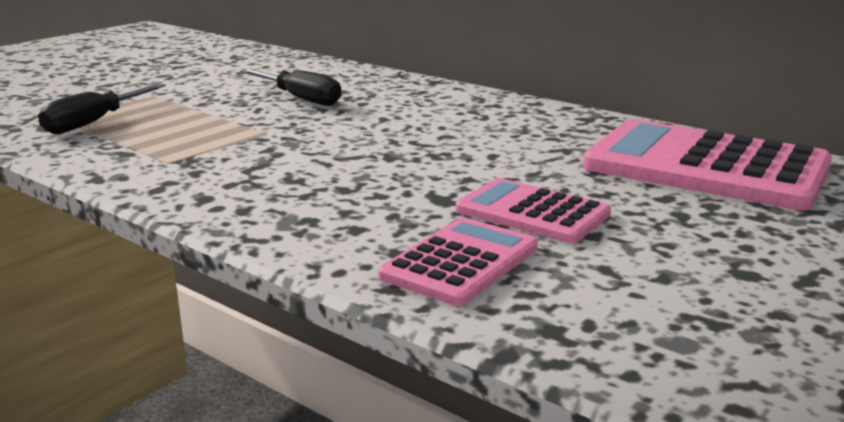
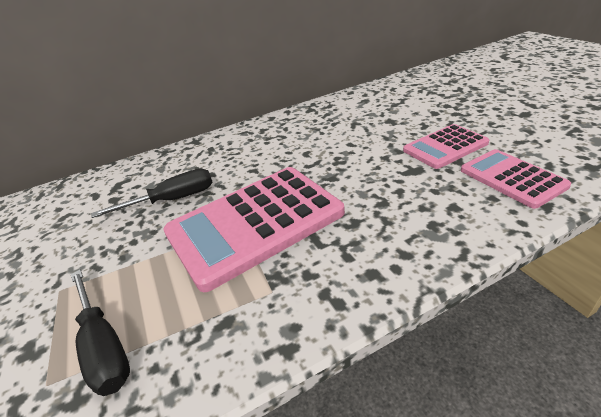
camera: 60 degrees left, 15 degrees up
pink calculator [583,119,832,210] -> pink calculator moved to [163,167,345,292]

